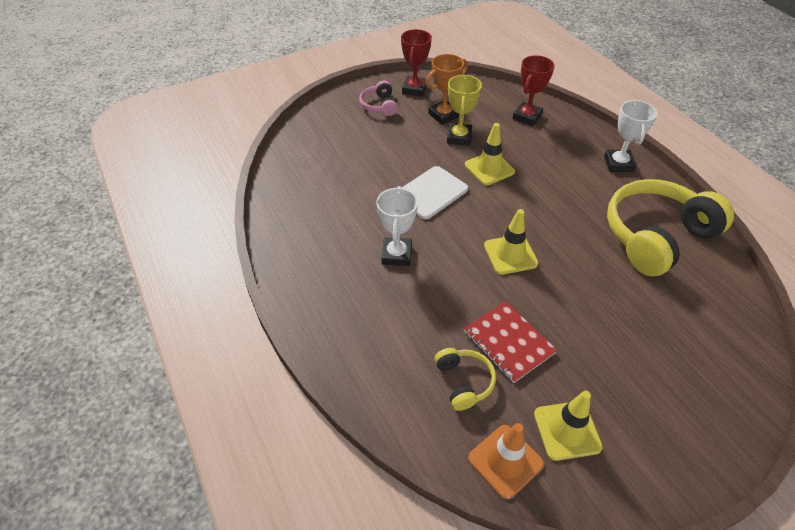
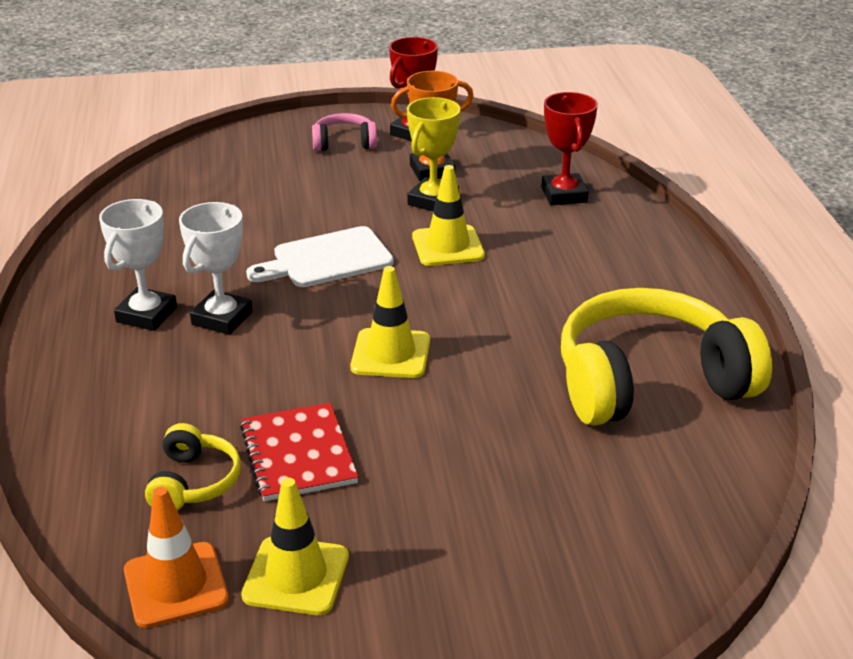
camera: 20 degrees right, 15 degrees down
pink headphones [359,80,398,116] -> pink headphones turned 75 degrees clockwise [312,113,377,151]
red trophy [512,55,555,126] -> red trophy turned 60 degrees counterclockwise [541,92,598,205]
white trophy [604,100,657,172] -> white trophy moved to [99,199,177,331]

